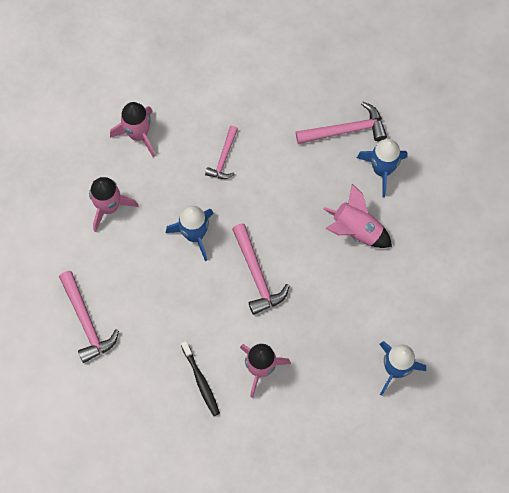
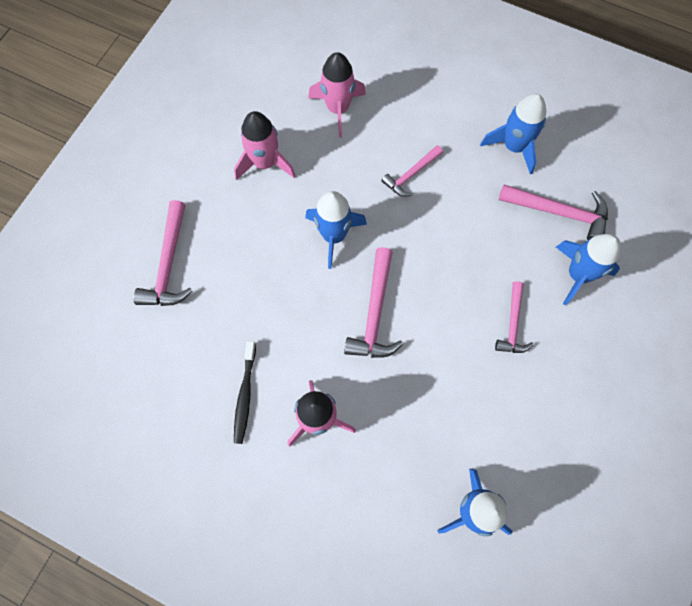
camera: 30 degrees right, 0 degrees up
pink rocket [324,184,392,248] -> pink hammer [495,281,534,353]
none -> blue rocket [480,94,546,174]

